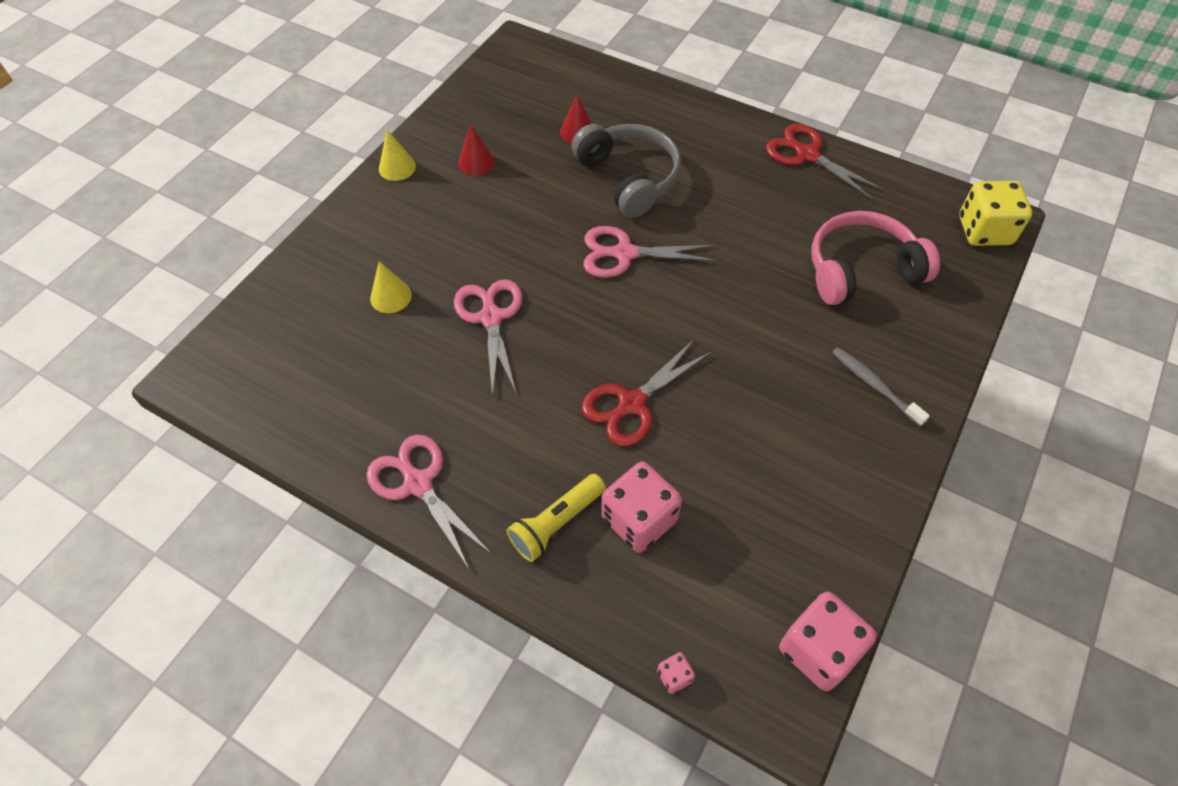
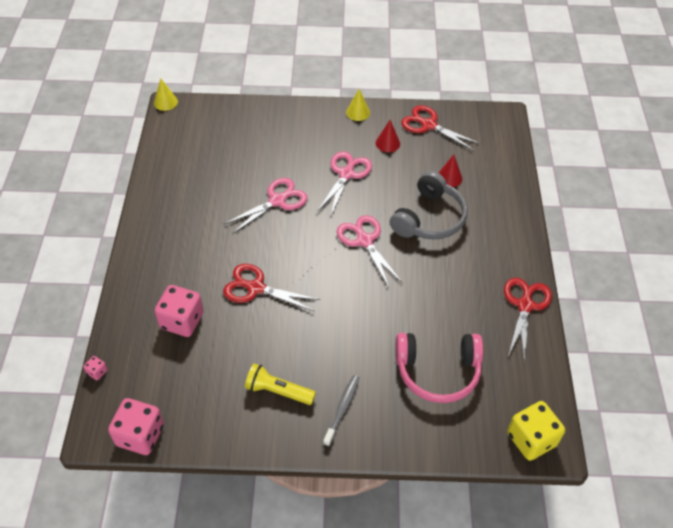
camera: 60 degrees right, 5 degrees down
pink scissors [366,434,492,569] -> pink scissors moved to [317,152,372,215]
yellow cone [370,261,412,313] -> yellow cone moved to [154,78,178,111]
yellow flashlight [506,474,606,562] -> yellow flashlight moved to [245,364,316,405]
pink headphones [811,211,940,305] -> pink headphones turned 135 degrees clockwise [395,333,484,403]
none -> red scissors [401,105,481,151]

